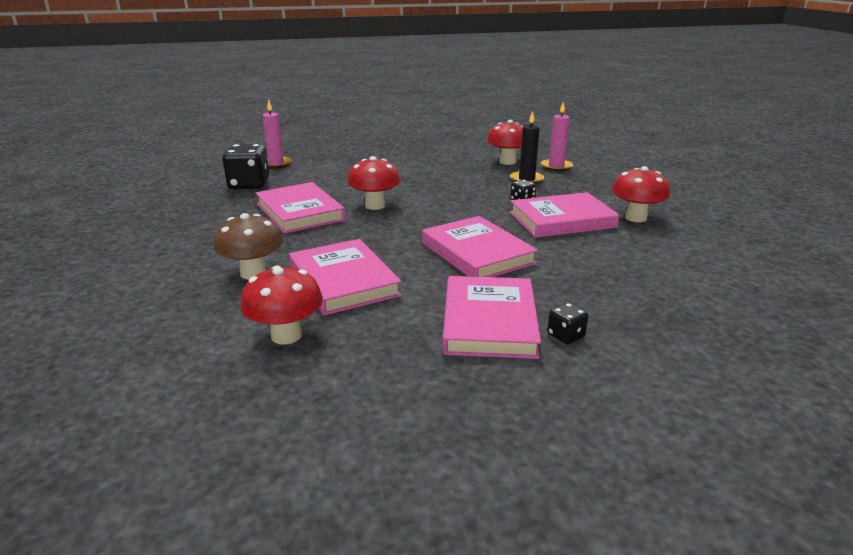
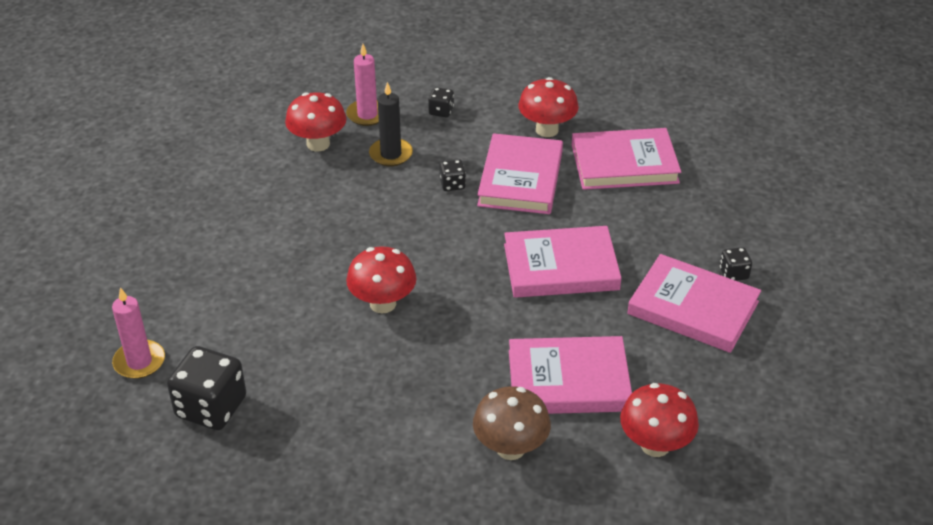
camera: 65 degrees left, 15 degrees up
pink book [256,182,346,234] -> pink book moved to [572,128,681,190]
none -> black dice [428,87,454,117]

